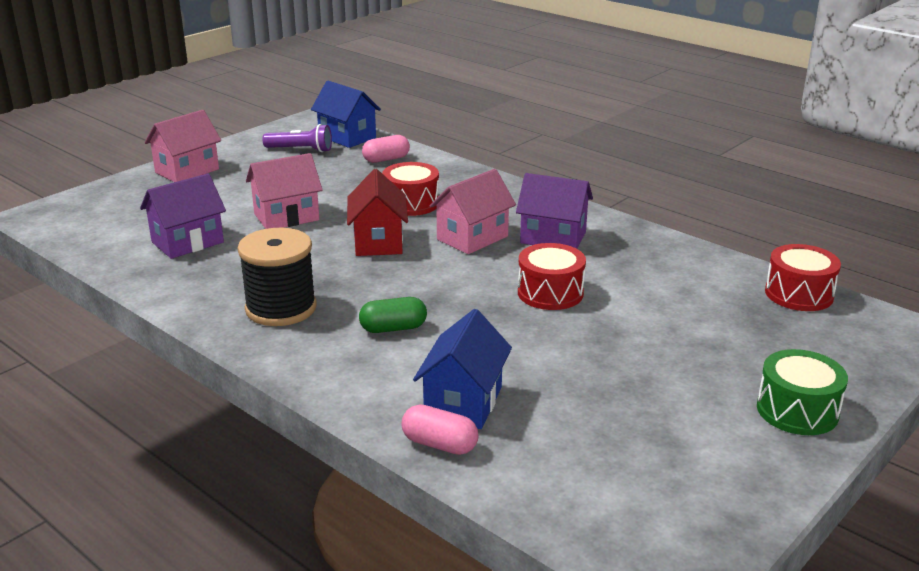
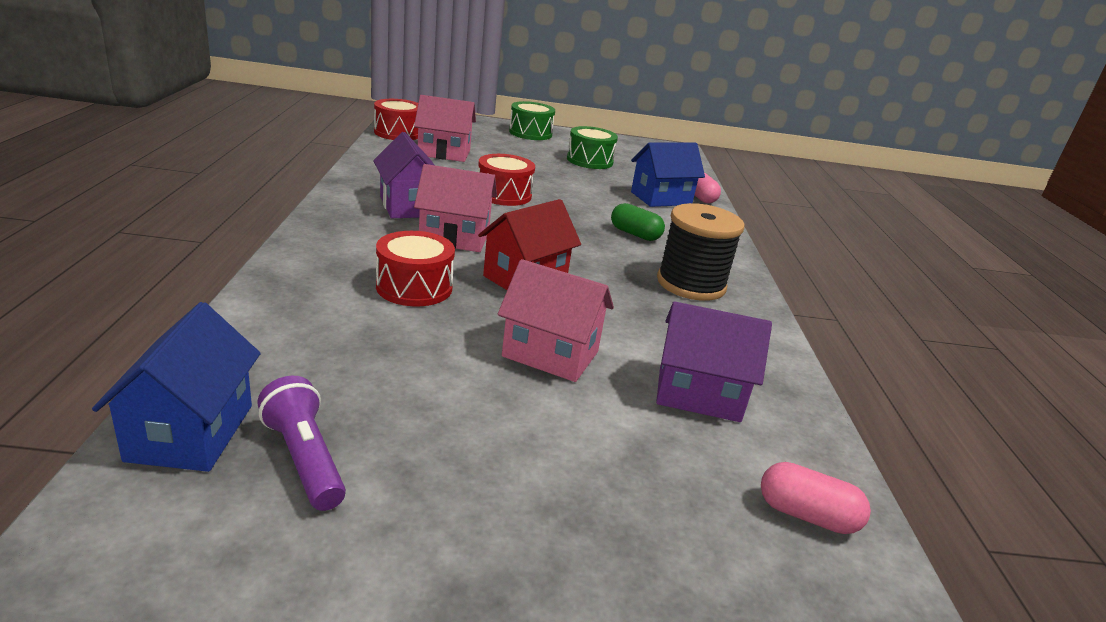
camera: 135 degrees left, 0 degrees up
pink house [145,110,221,182] -> pink house moved to [414,95,476,162]
pink capsule [362,135,410,163] -> pink capsule moved to [761,462,871,534]
none -> green drum [567,126,618,169]

